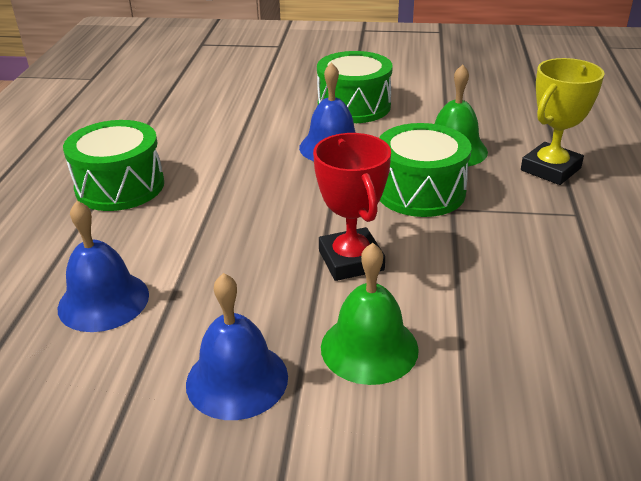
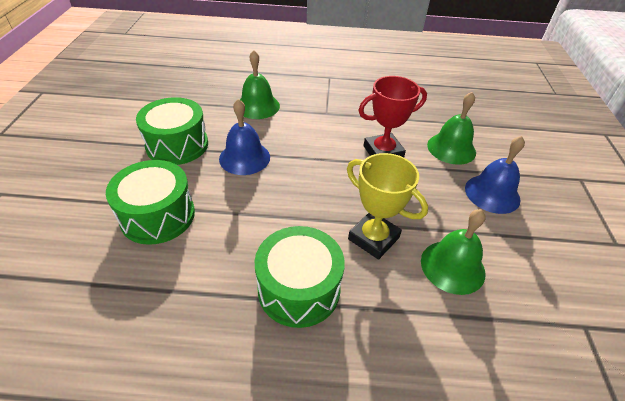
camera: 95 degrees left, 10 degrees up
blue bell [57,201,149,332] -> green bell [421,209,486,295]
green drum [379,123,472,217] -> green drum moved to [106,160,195,245]
yellow trophy [521,58,605,185] -> yellow trophy moved to [347,153,428,260]

